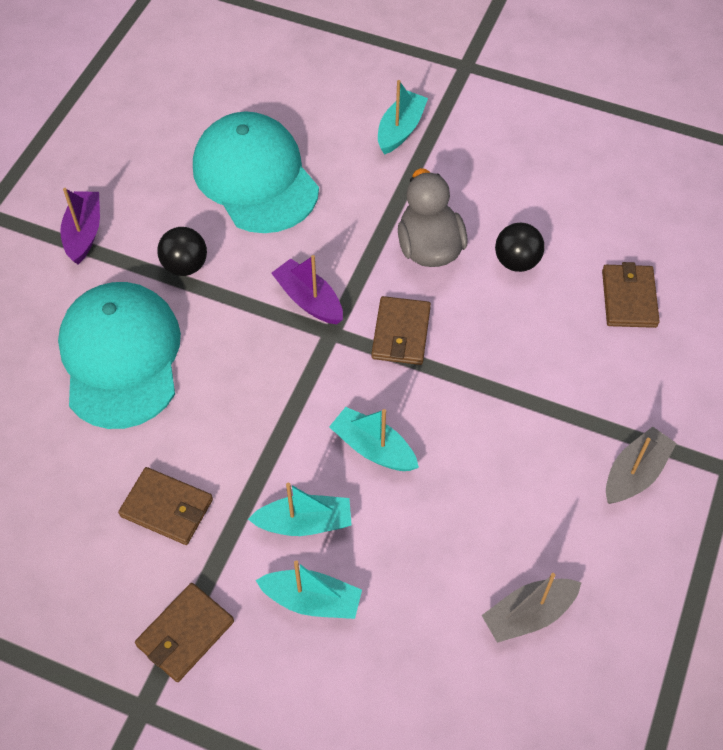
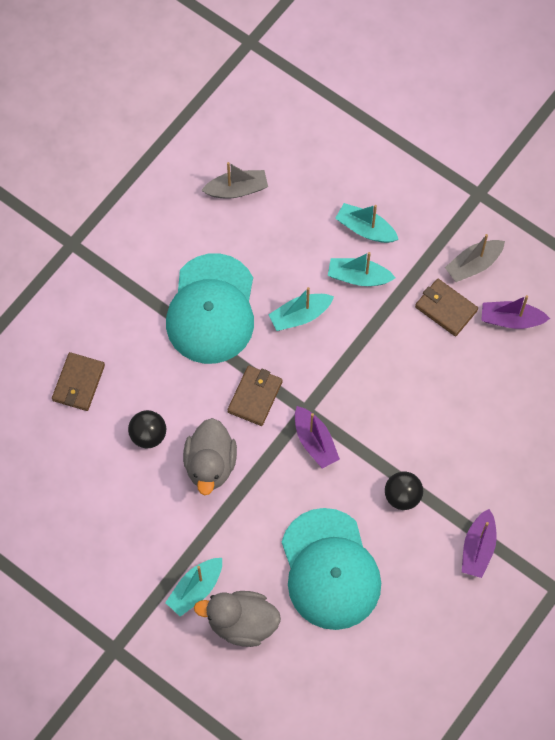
camera: 165 degrees left, 10 degrees up
turquoise cap [58,282,181,429] -> turquoise cap moved to [166,253,254,364]
brown wallet [135,583,234,682] -> none
turquoise boat [329,407,419,471] -> turquoise boat turned 105 degrees clockwise [268,287,334,331]
grey boat [606,427,677,504] -> grey boat moved to [445,234,505,282]
none -> grey duck [194,591,281,647]
none -> purple boat [481,295,550,329]

